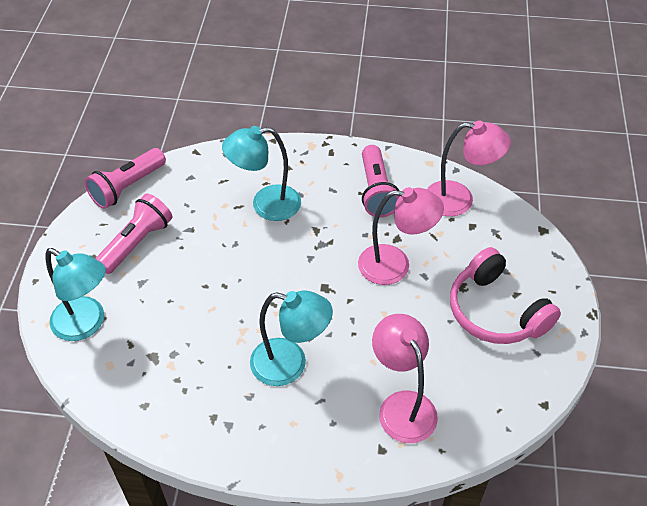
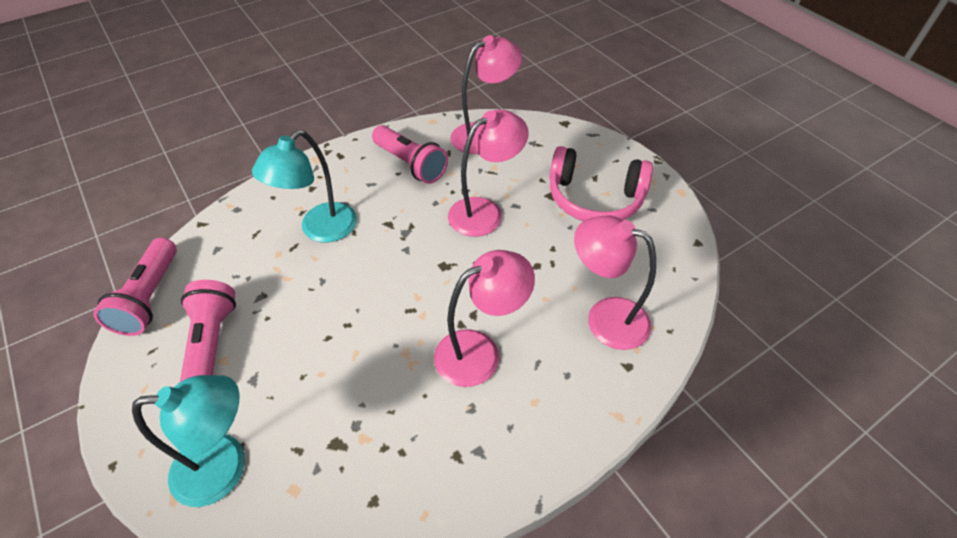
camera: 40 degrees left, 0 degrees up
turquoise lamp [250,291,333,386] -> pink lamp [434,250,535,387]

